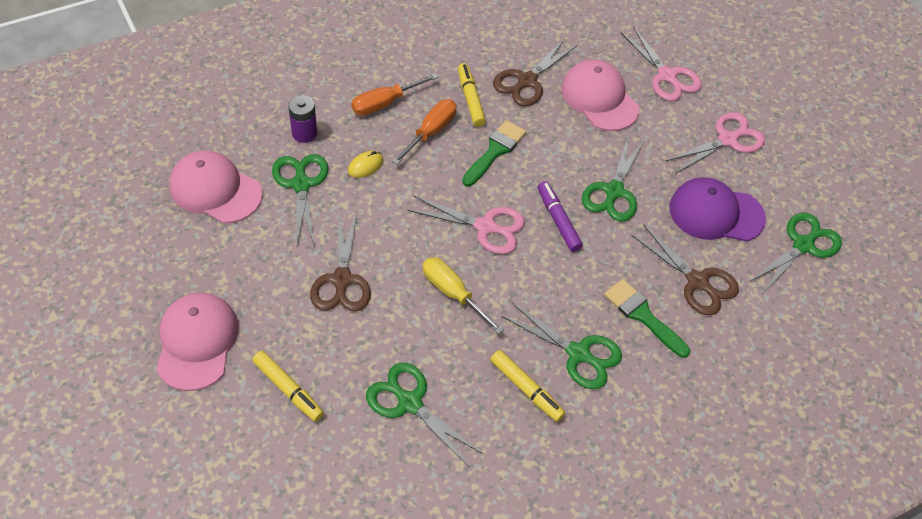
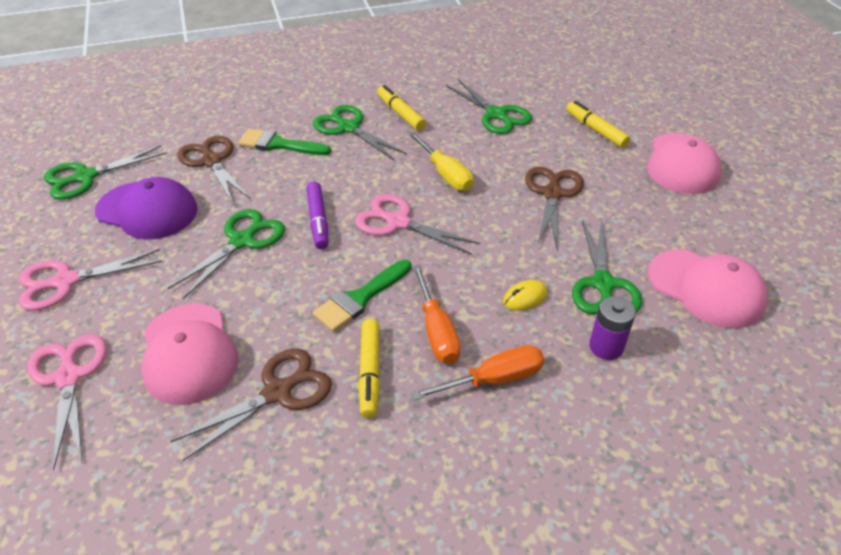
camera: 165 degrees left, 10 degrees down
orange screwdriver [392,99,456,165] -> orange screwdriver turned 60 degrees counterclockwise [413,265,461,364]
green brush [604,279,690,358] -> green brush turned 135 degrees clockwise [238,129,331,155]

